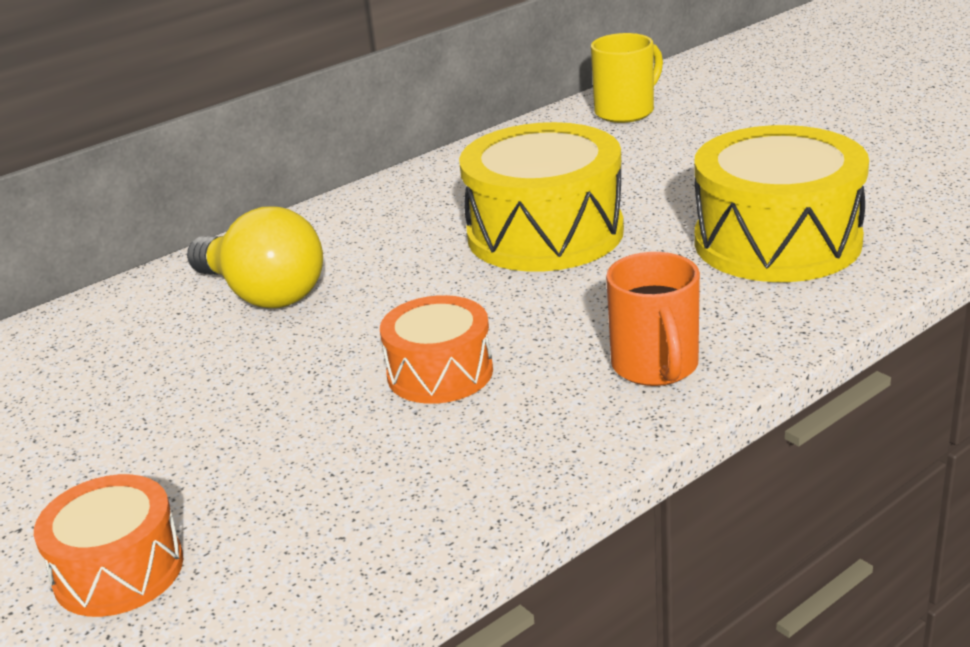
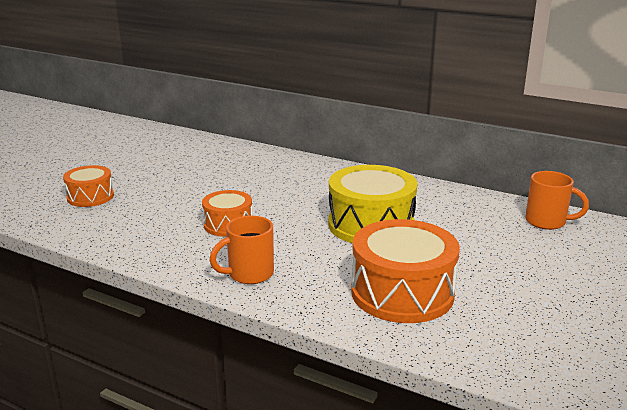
camera: 65 degrees right, 5 degrees down
yellow light bulb [187,206,323,308] -> none
yellow mug [591,33,663,123] -> orange mug [525,171,589,230]
yellow drum [694,125,869,282] -> orange drum [351,219,460,323]

